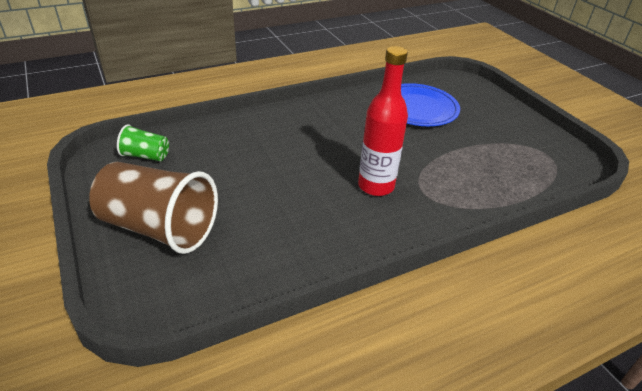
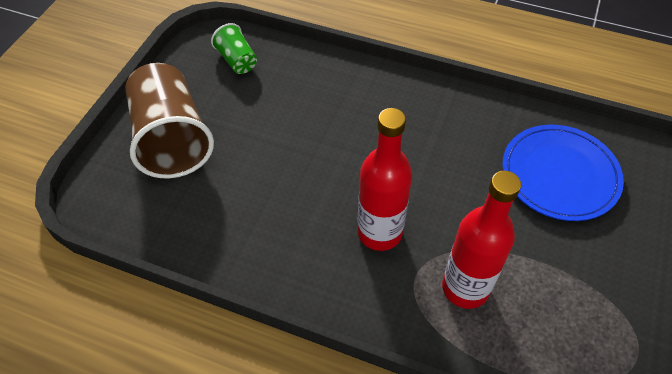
camera: 50 degrees right, 15 degrees up
none -> red bottle [442,171,521,309]

